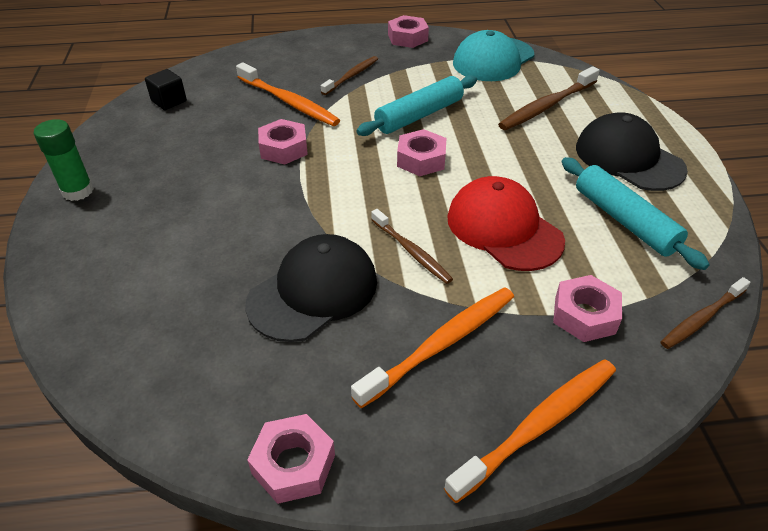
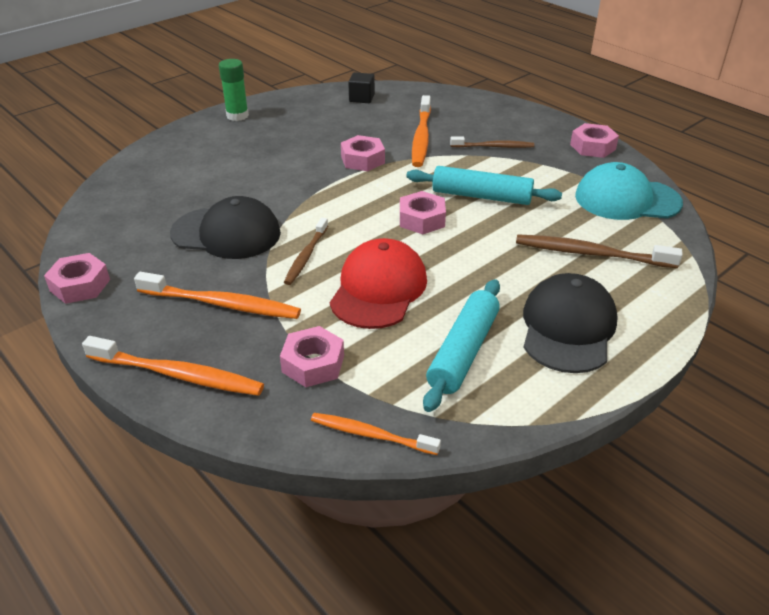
camera: 55 degrees right, 5 degrees down
brown toothbrush [660,277,750,349] -> orange toothbrush [311,413,441,455]

